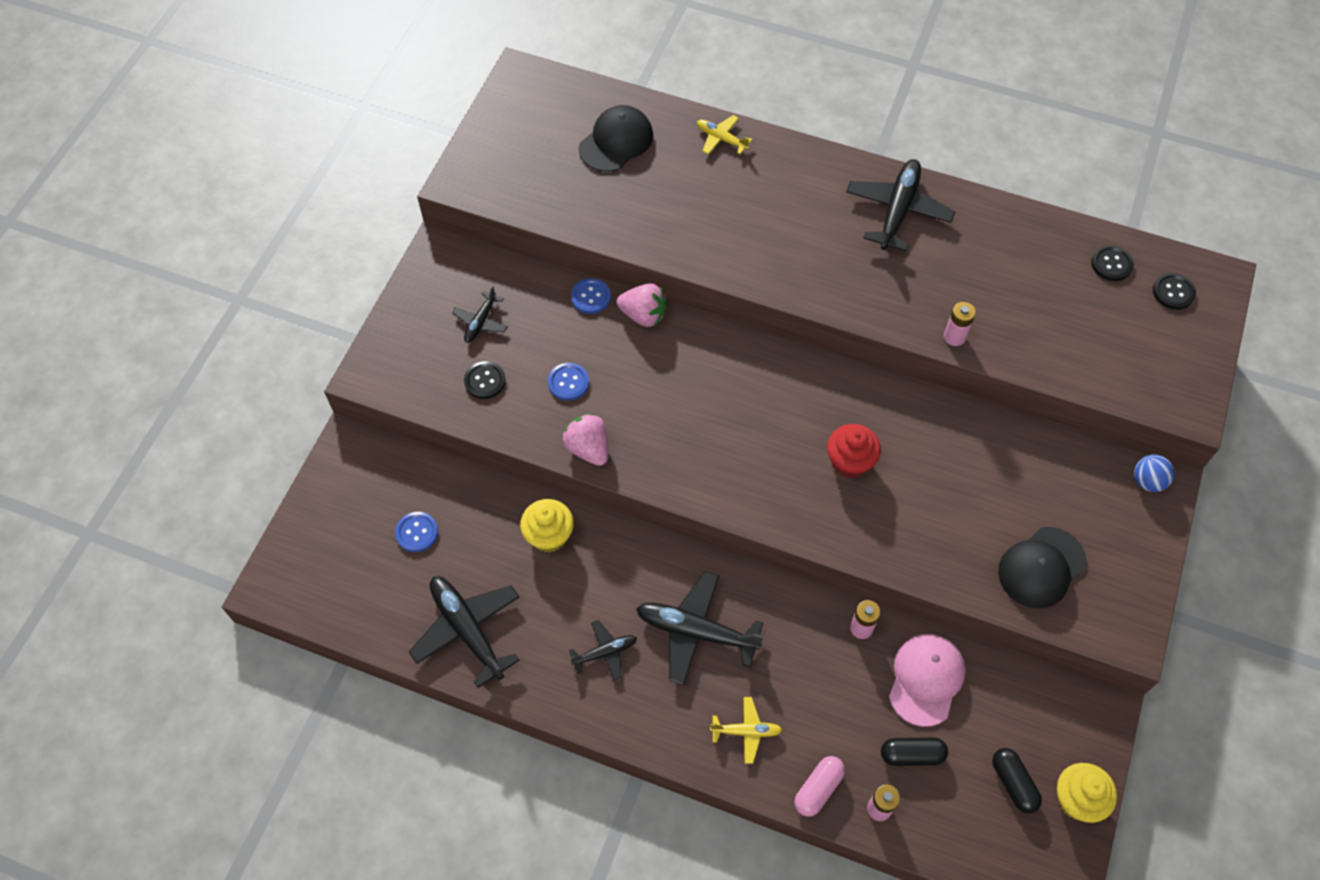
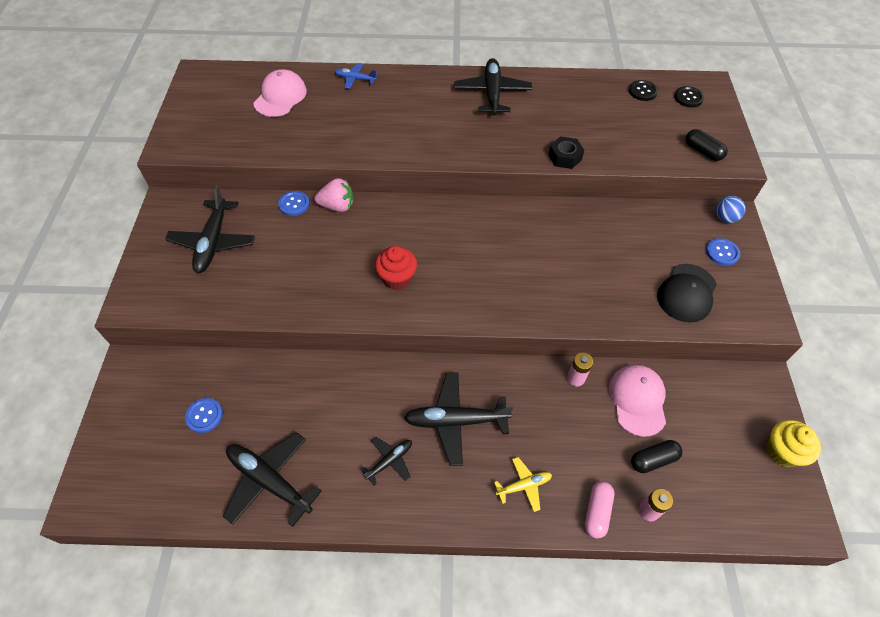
camera: 20 degrees left, 5 degrees down
black plane [452,285,508,343] -> black plane [165,186,255,273], size x1.86
black button [464,361,506,399] -> none
yellow cupcake [520,499,574,552] -> none
blue button [548,363,589,401] -> blue button moved to [706,238,740,266]
pink strawberry [562,413,608,466] -> none
black cap [579,105,653,172] -> pink cap [253,69,307,117]
yellow plane [697,115,752,154] -> blue plane [334,63,377,89]
red cupcake [827,424,881,478] -> red cupcake moved to [375,246,417,290]
pink battery [944,302,976,346] -> black nut [548,136,584,169]
black capsule [992,748,1042,813] -> black capsule moved to [685,129,728,161]

